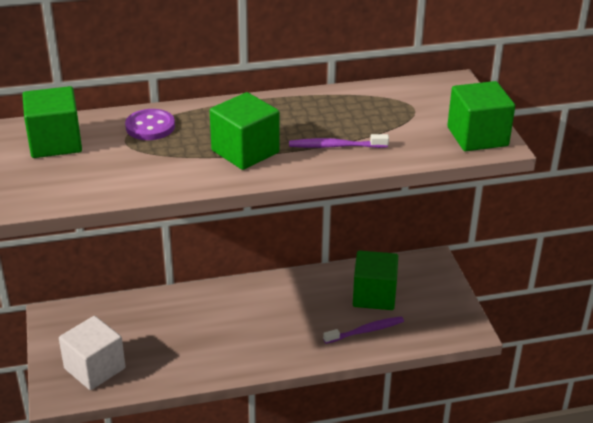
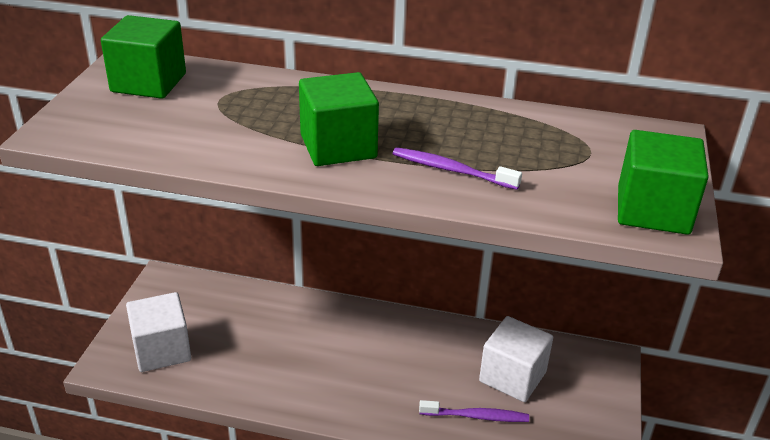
camera: 25 degrees right, 0 degrees up
purple button [125,109,175,140] -> none
green cube [353,250,398,310] -> white cube [479,316,553,402]

